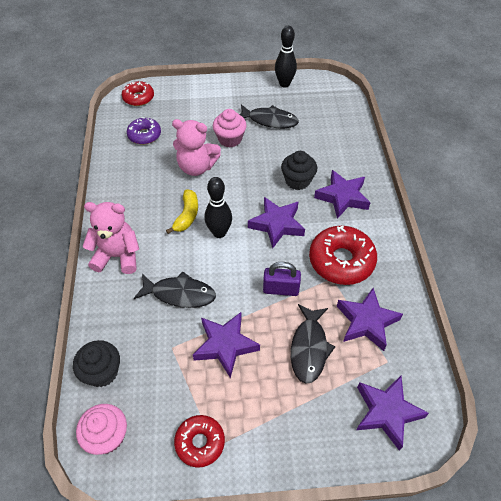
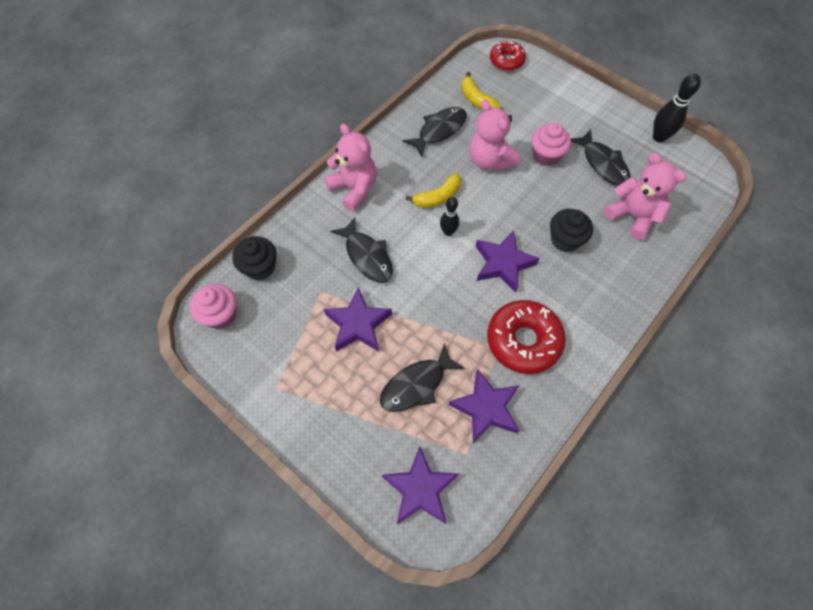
camera: 45 degrees right, 10 degrees up
purple donut [127,117,161,145] -> yellow banana [461,72,501,109]
red donut [174,415,225,468] -> none
black bowling pin [205,177,232,238] -> black bowling pin [440,197,459,236], size x0.66
purple padlock [263,262,301,296] -> none
purple star [314,170,371,219] -> none
none -> black fish [403,107,467,157]
none -> pink teddy bear [604,153,686,240]

